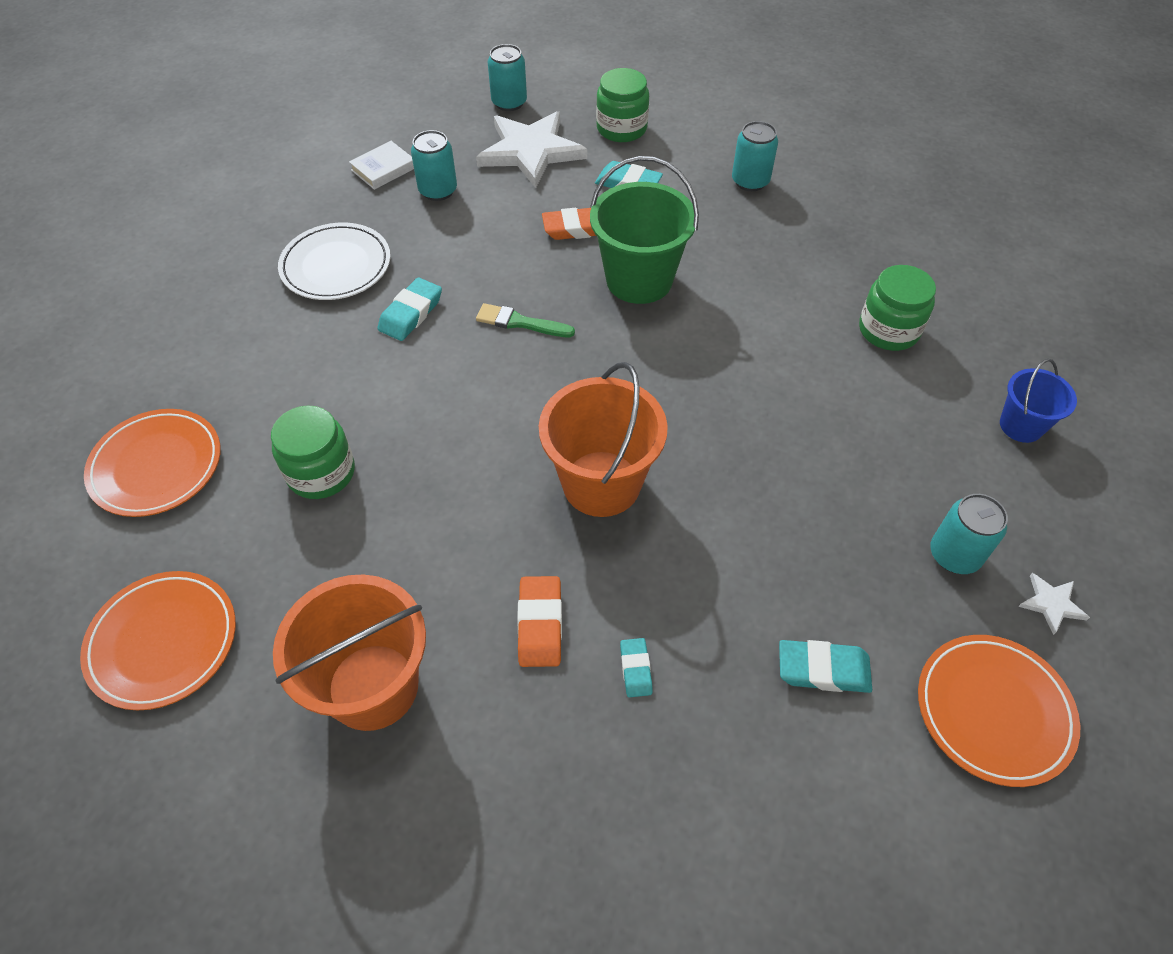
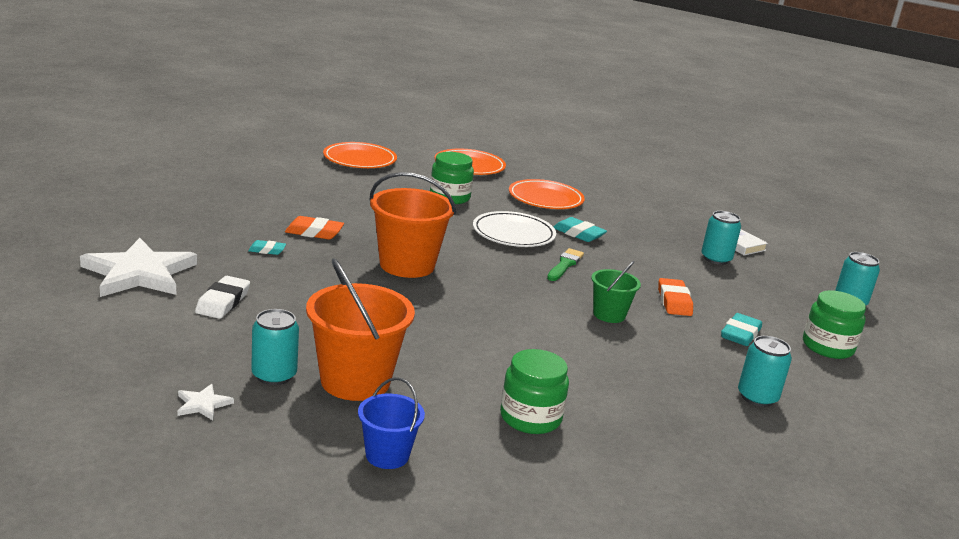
camera: 95 degrees right, 30 degrees down
orange bucket [273,575,426,731] -> orange bucket moved to [306,258,415,401]
white plate [278,223,391,300] -> white plate moved to [473,211,556,247]
white star [476,111,587,188] -> white star moved to [80,238,197,297]
green bucket [590,156,699,304] -> green bucket [591,261,641,323], size x0.56
turquoise eraser [779,640,872,693] -> white eraser [195,276,250,319]
orange plate [918,635,1080,787] -> orange plate moved to [509,179,585,209]

